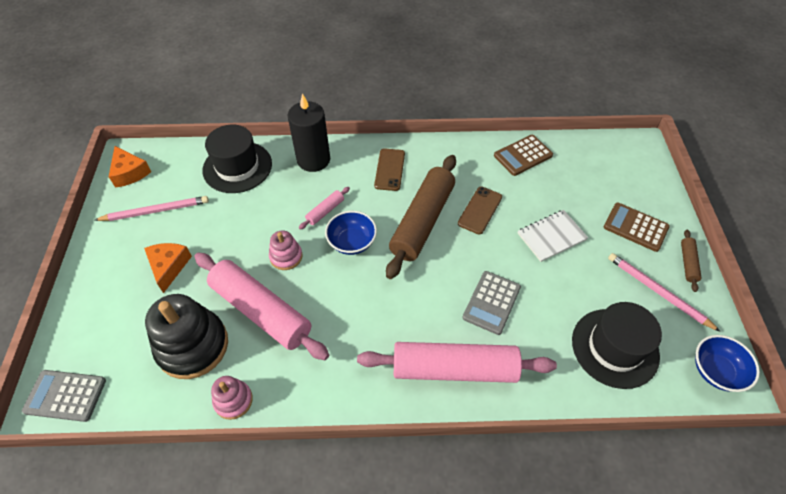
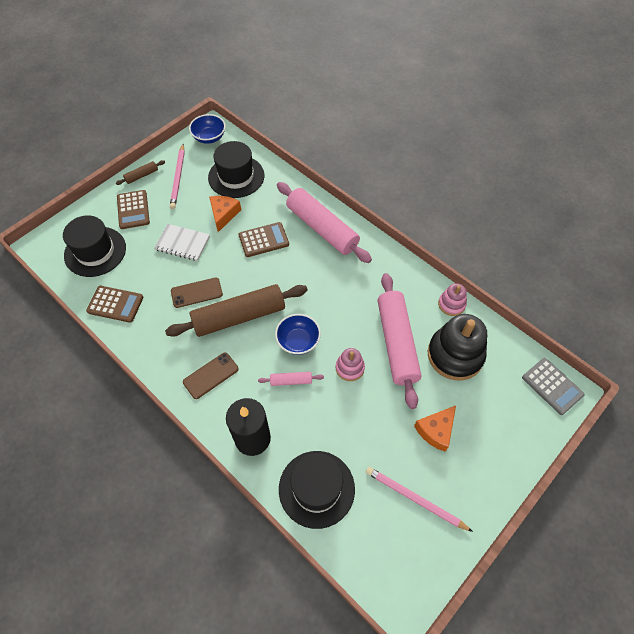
camera: 135 degrees left, 5 degrees up
orange cheese [109,146,151,188] -> orange cheese moved to [209,196,241,232]
grey calculator [462,271,521,335] -> brown calculator [239,222,289,257]
none -> black hat [63,216,126,277]

